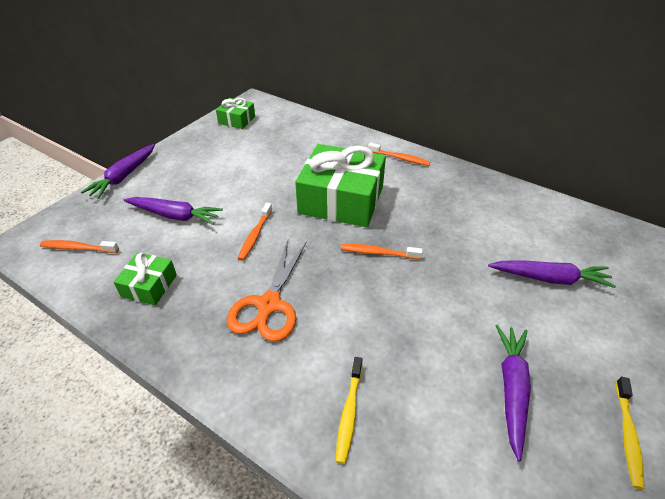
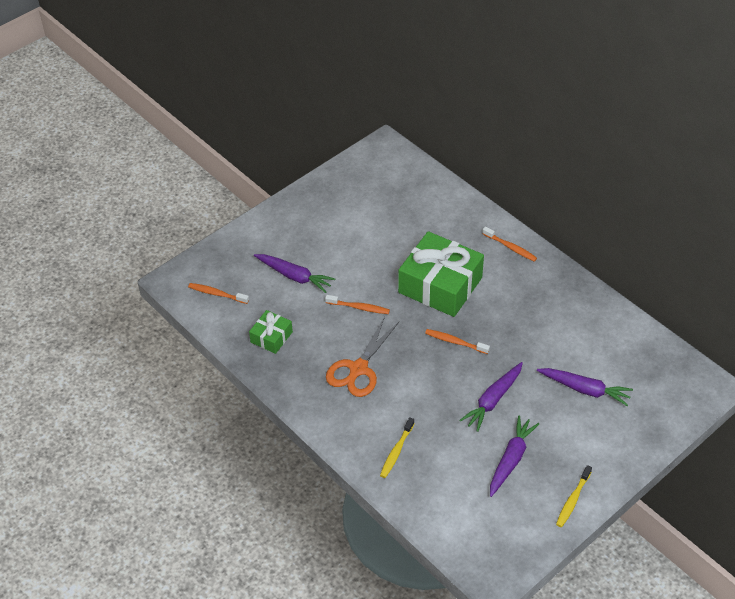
camera: 15 degrees right, 5 degrees up
purple carrot [81,144,155,199] -> purple carrot moved to [459,362,523,432]
green gift [216,98,255,129] -> none
orange toothbrush [237,203,272,261] -> orange toothbrush turned 105 degrees counterclockwise [325,295,390,314]

